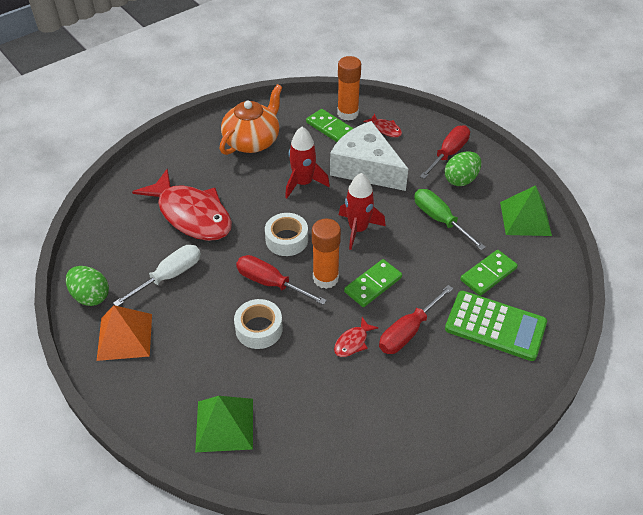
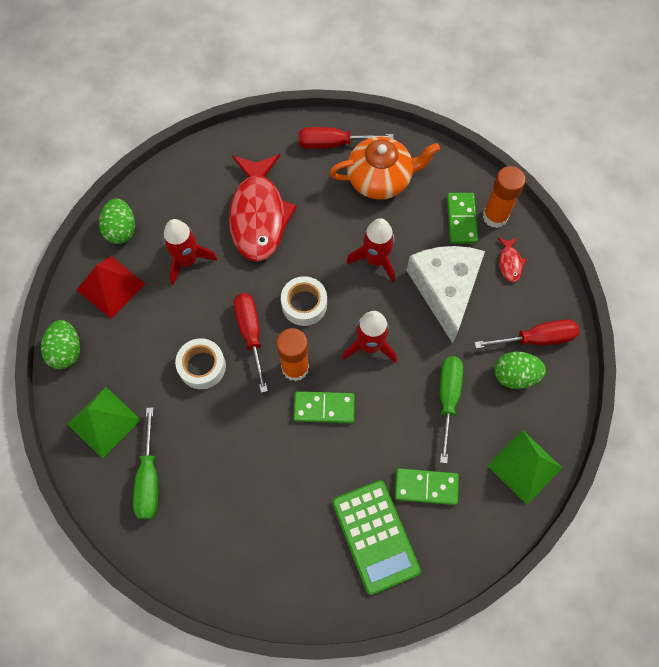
camera: 45 degrees right, 20 degrees up
orange pyramid [97,305,152,361] -> red pyramid [77,256,145,319]
white screwdriver [113,245,201,306] -> red rocket [163,219,217,285]
red fish [334,317,379,357] -> none
red screwdriver [379,285,453,354] -> red screwdriver moved to [299,127,394,149]
none -> green egg [41,320,80,369]
none -> green screwdriver [133,407,158,519]

